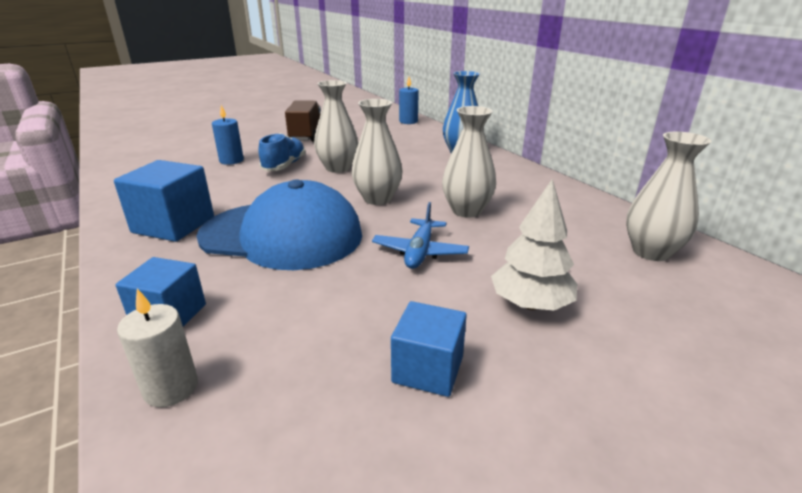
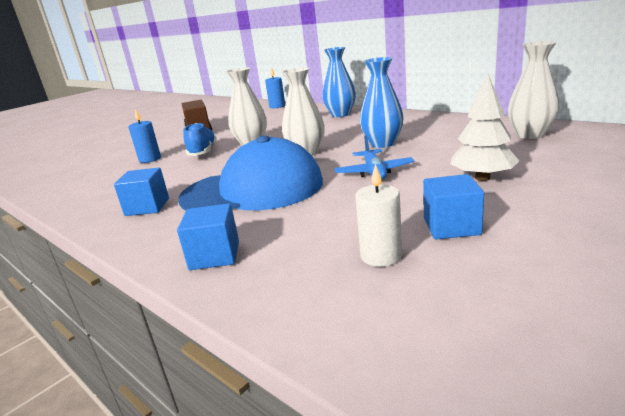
camera: 15 degrees left, 5 degrees down
blue cube [114,160,214,242] -> blue cube [114,168,169,216], size x0.67
white candle [117,289,198,407] -> white candle moved to [355,164,402,267]
white vase [442,106,496,218] -> blue vase [360,57,404,148]

